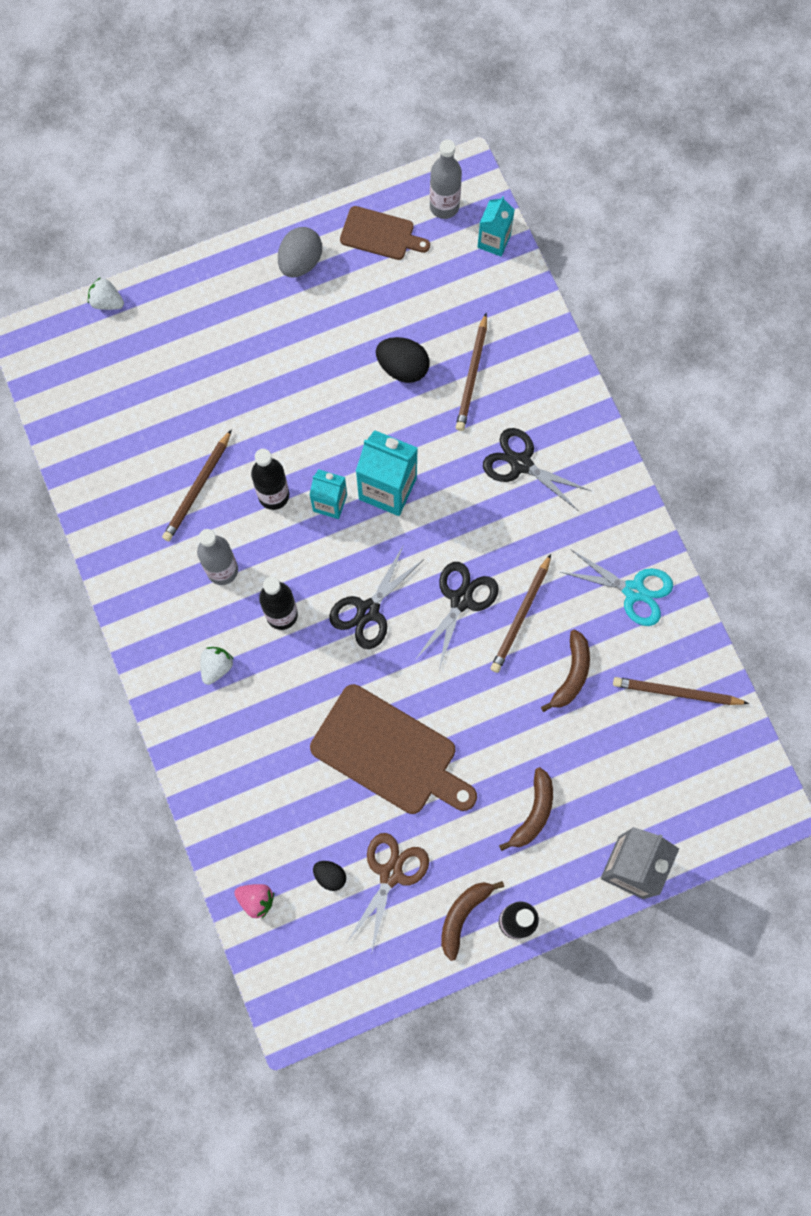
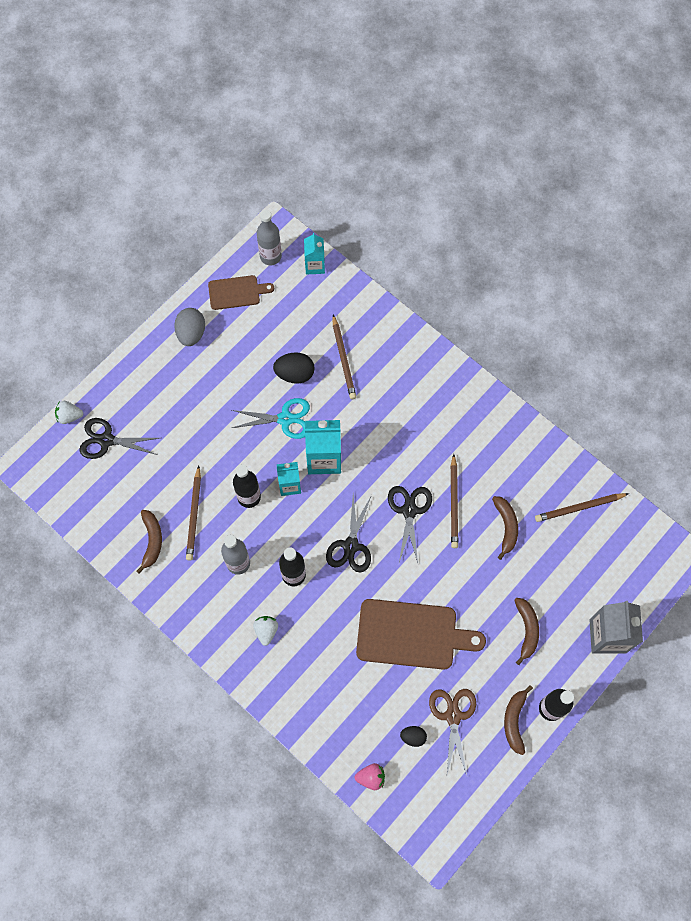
camera: 25 degrees left, 5 degrees down
black scissors [483,428,591,510] -> black scissors moved to [79,418,160,459]
turquoise scissors [561,549,673,626] -> turquoise scissors moved to [232,398,310,439]
none -> brown banana [136,510,162,574]

